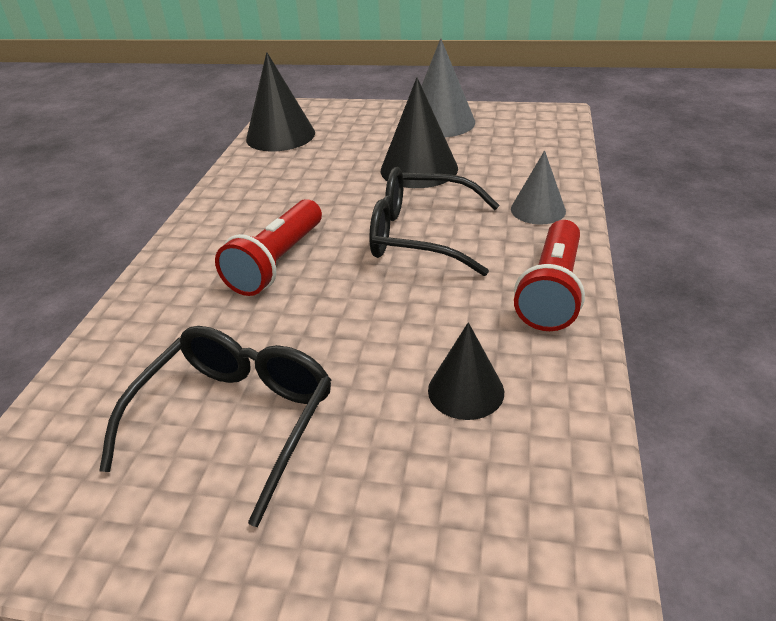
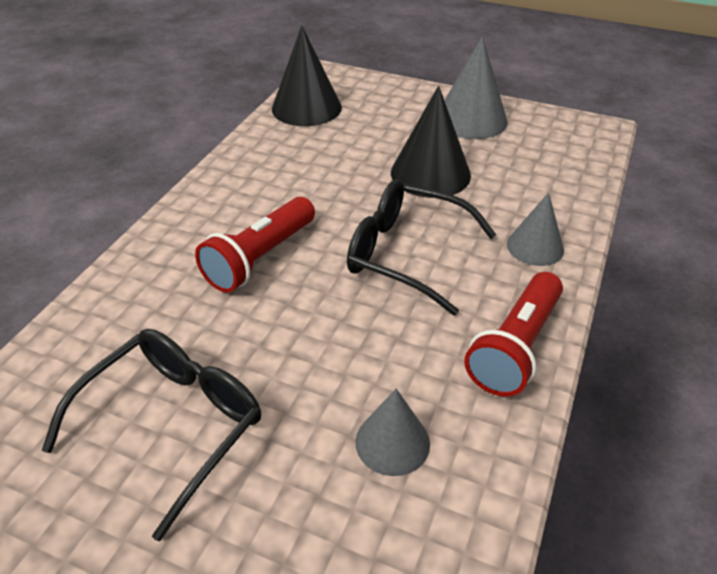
camera: 10 degrees right, 5 degrees up
black cone [428,322,504,420] -> grey cone [355,389,430,476]

